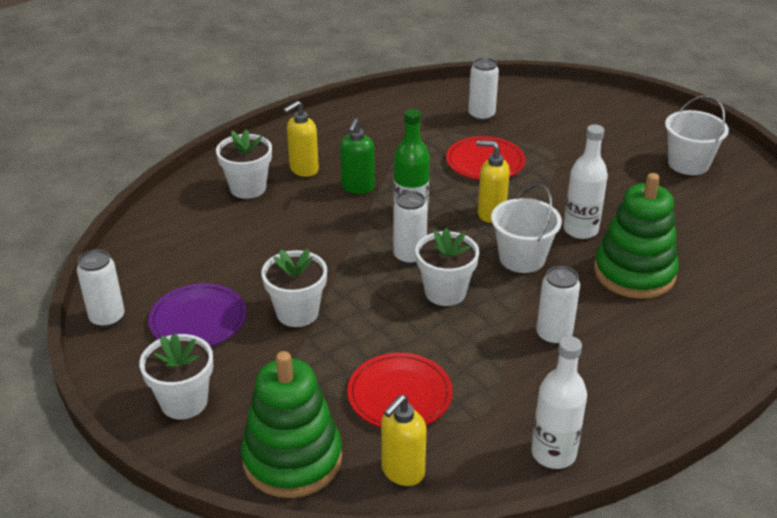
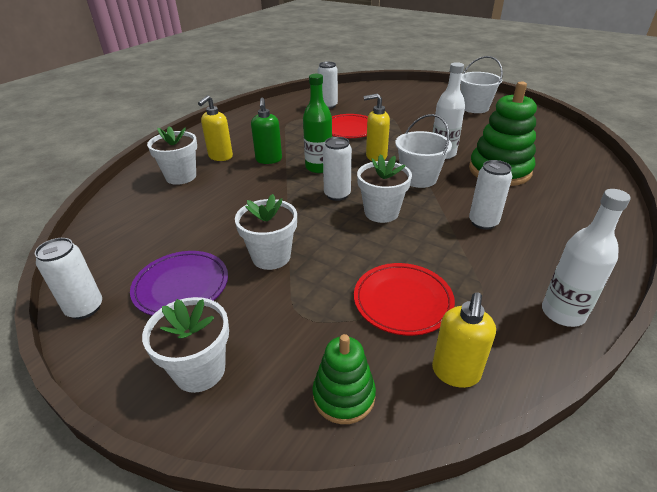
camera: 20 degrees left, 0 degrees up
green stacking toy [241,351,342,498] -> green stacking toy [313,334,376,424], size x0.58

